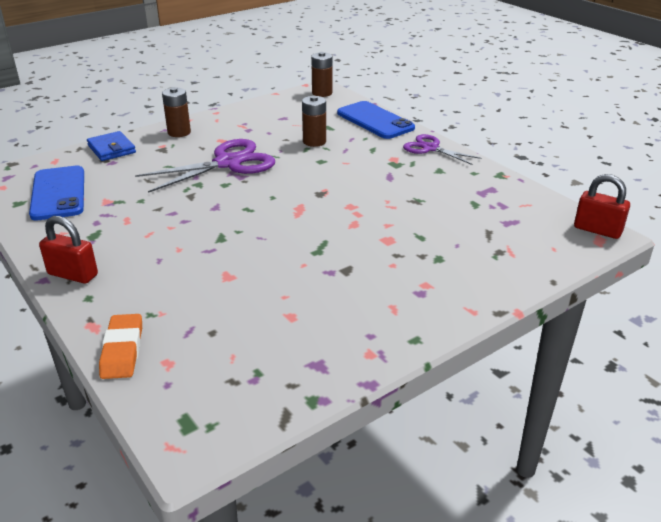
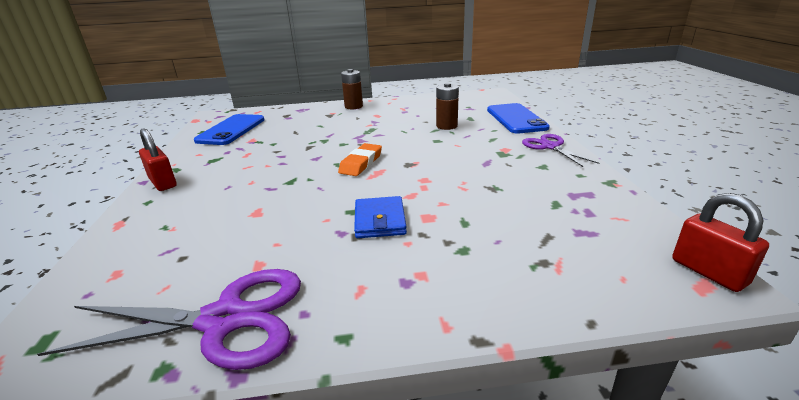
camera: 30 degrees right, 5 degrees down
blue wallet [87,131,136,161] -> blue wallet moved to [354,196,407,238]
orange eraser [99,314,142,379] -> orange eraser moved to [338,143,382,176]
purple scissors [135,139,275,193] -> purple scissors moved to [37,269,301,370]
brown battery [311,52,333,97] -> none

